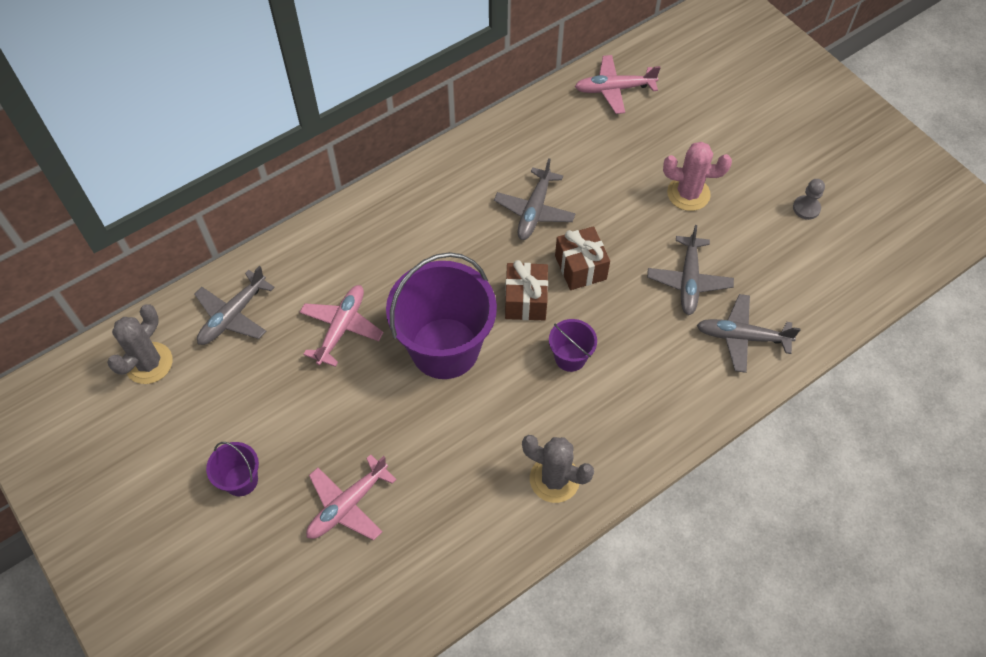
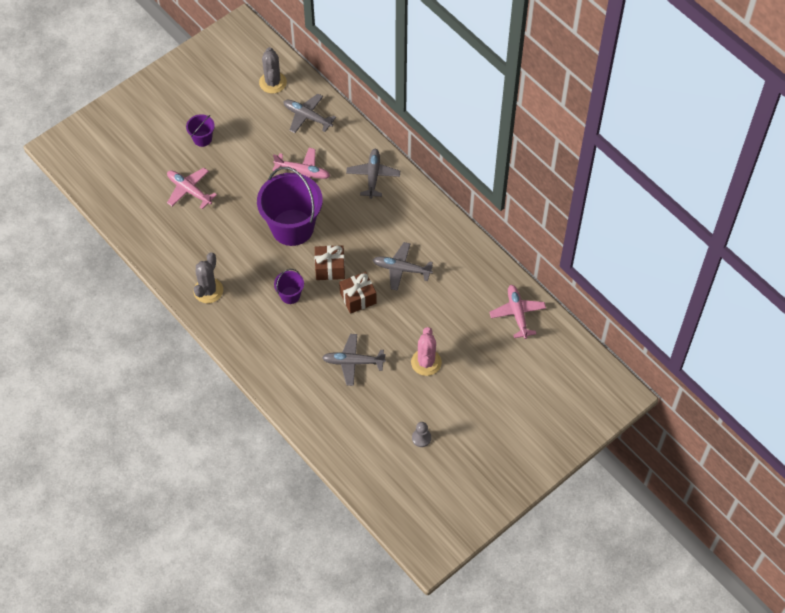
camera: 85 degrees right, 0 degrees up
grey cactus [107,304,173,384] -> grey cactus turned 60 degrees clockwise [259,47,287,93]
grey plane [697,294,801,373] -> grey plane moved to [346,148,400,199]

